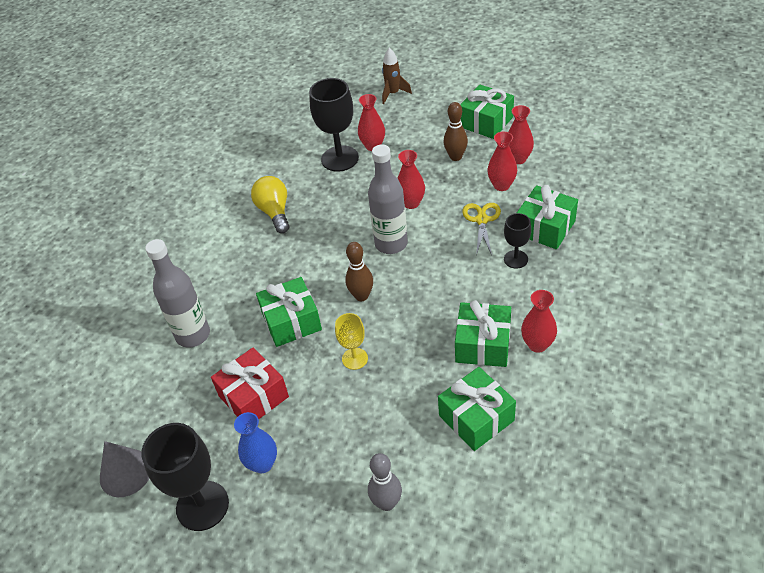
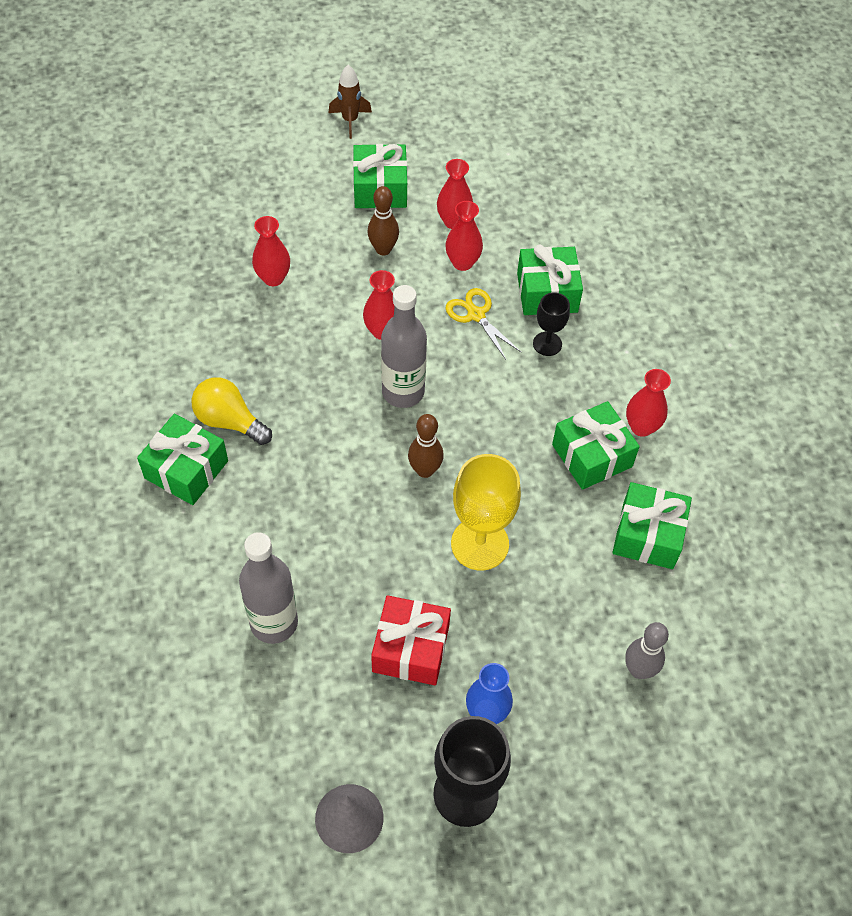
camera: 45 degrees left, 10 degrees up
green gift [256,277,322,347] -> green gift moved to [137,414,228,505]
black goblet [309,78,359,172] -> none
yellow goblet [335,313,368,370] -> yellow goblet [451,454,521,570], size x1.80
brown rocket [382,48,412,104] -> brown rocket moved to [329,65,372,139]

